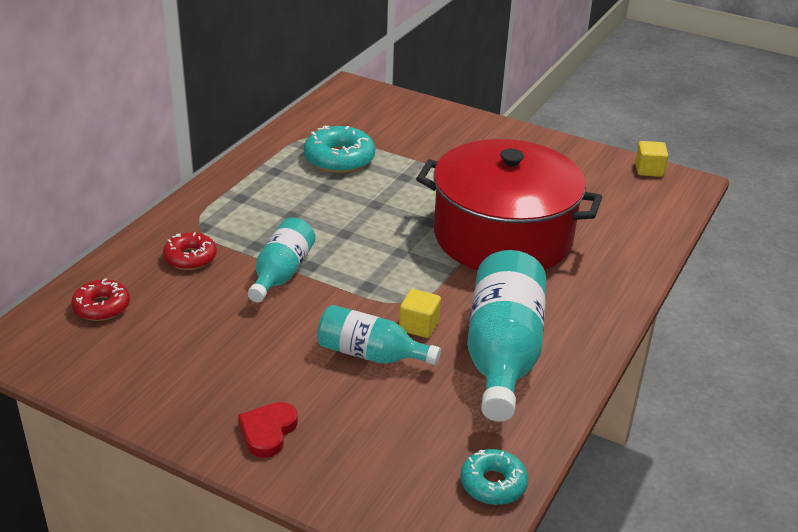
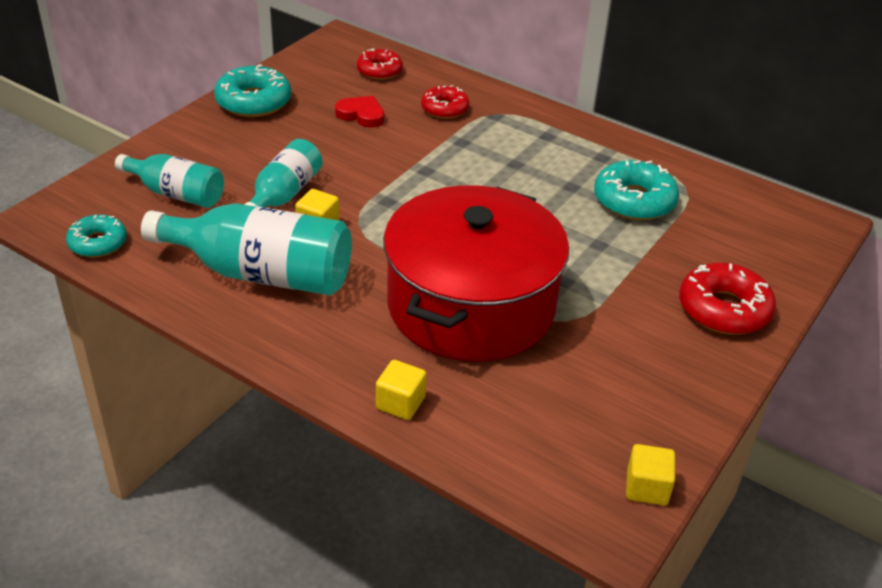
camera: 95 degrees right, 5 degrees up
red heart [238,402,298,458] -> red heart moved to [335,96,384,127]
turquoise bottle [248,218,315,302] -> turquoise bottle moved to [115,154,224,208]
none -> turquoise donut [214,64,291,117]
none -> yellow cube [376,360,427,420]
none -> red donut [679,263,776,334]

